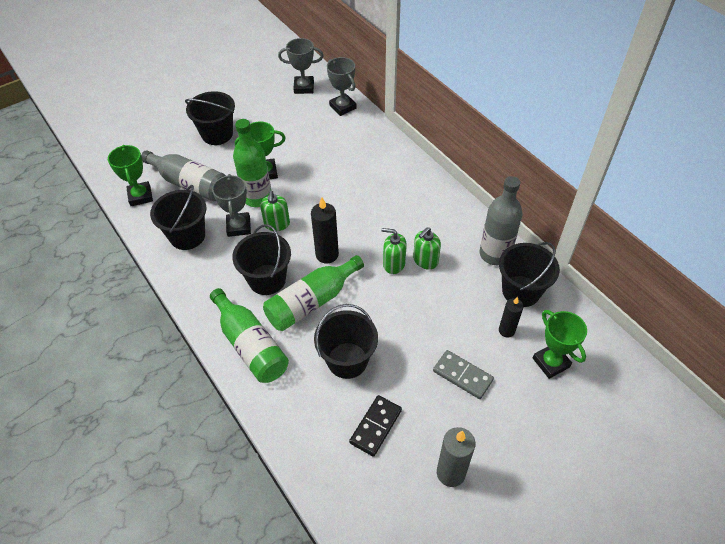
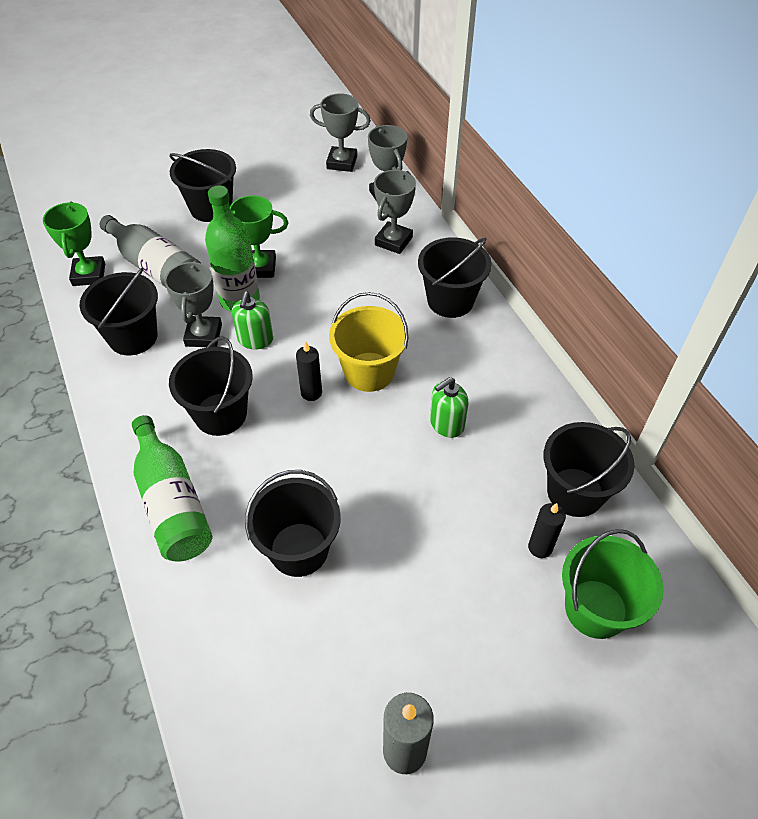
camera: 10 degrees right, 0 degrees up
green bottle [263,255,364,331] -> none
black candle [311,197,339,263] -> black candle [296,341,322,401], size x0.65
black domino [349,395,402,457] -> none
green soap dispenser [381,228,407,274] -> none
grey domino [433,350,494,399] -> none
grey bottle [480,176,523,265] -> none
green trophy [533,310,587,379] -> green bucket [562,529,663,639]
none -> yellow bucket [329,292,408,392]
none -> grey trophy [374,170,416,254]
none -> black bucket [418,237,492,318]

